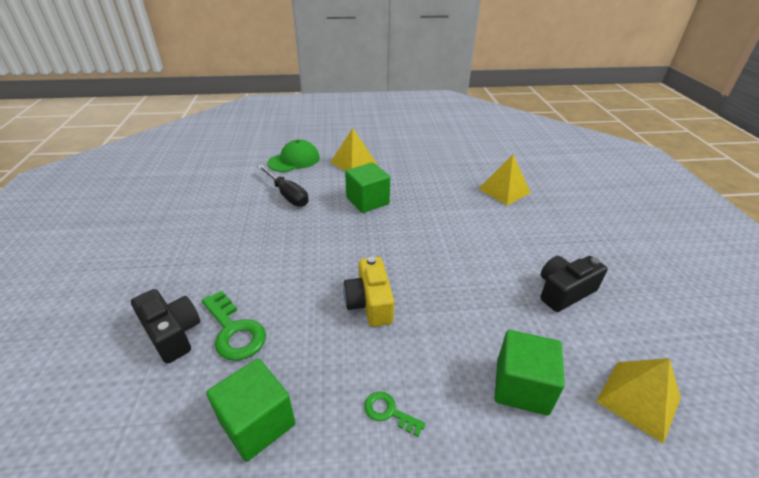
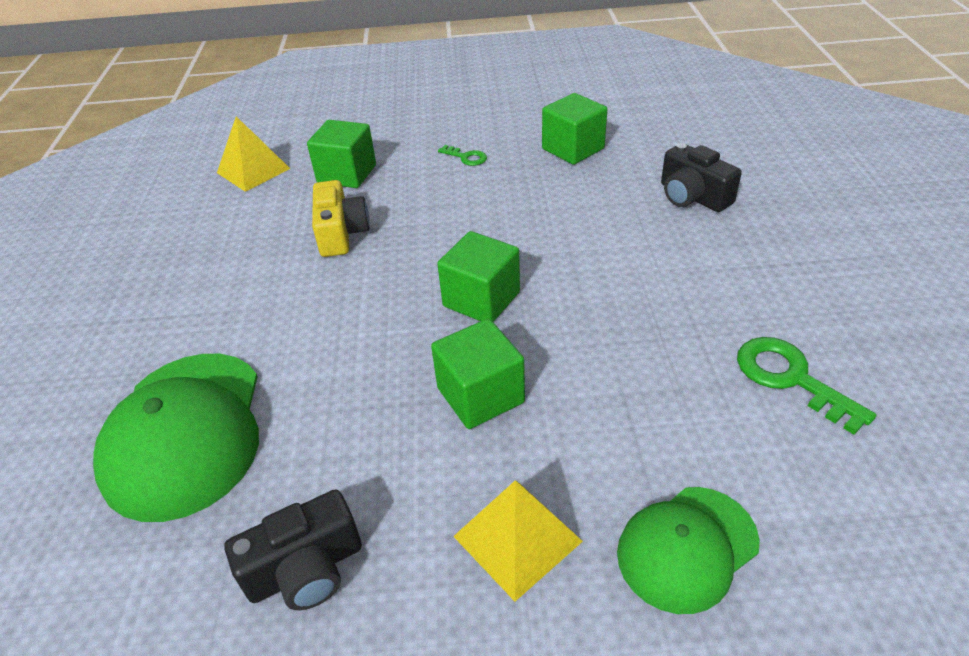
camera: 175 degrees left, 5 degrees up
green key [202,291,266,361] -> green key moved to [737,337,876,435]
black screwdriver [258,165,309,207] -> none
yellow camera [343,257,394,327] -> yellow camera moved to [312,180,370,257]
yellow pyramid [479,154,531,205] -> green cap [93,354,259,522]
black camera [540,256,608,312] -> black camera moved to [225,490,362,611]
none -> green cube [437,231,520,322]

